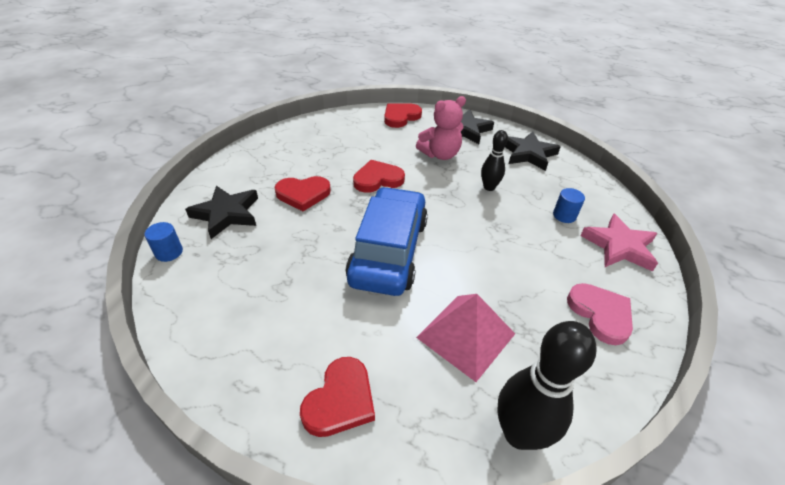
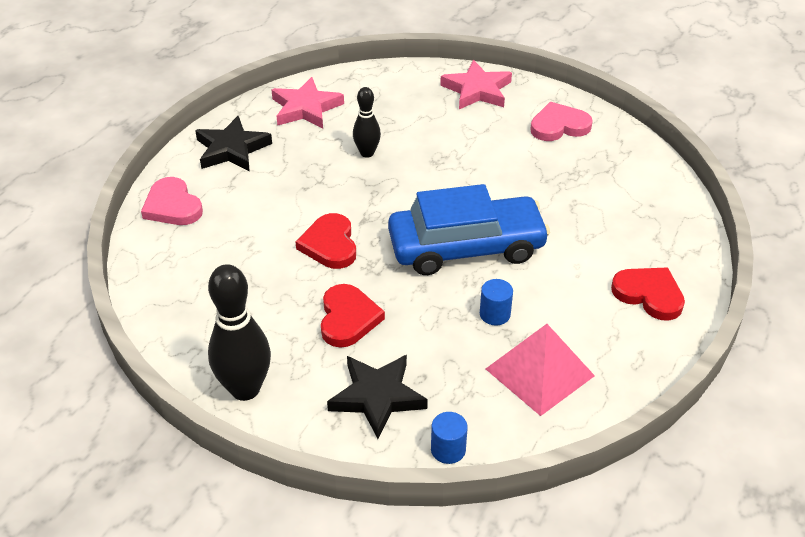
camera: 80 degrees left, 0 degrees up
blue car [346,187,428,296] -> blue car turned 150 degrees clockwise [388,184,550,275]
red heart [384,103,422,128] -> pink heart [141,177,203,225]
pink teddy bear [416,96,466,160] -> none
pink pyramid [416,294,515,382] -> pink pyramid moved to [486,324,595,416]
black bowling pin [497,321,597,450] -> black bowling pin moved to [208,264,271,401]
black star [505,131,561,171] -> pink star [272,77,344,129]
blue cylinder [553,188,585,223] -> blue cylinder moved to [480,279,513,326]

